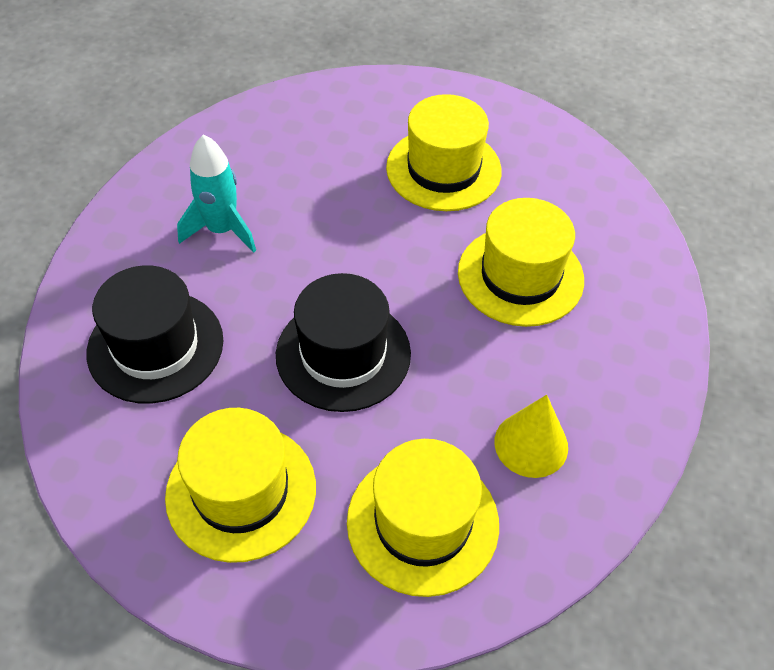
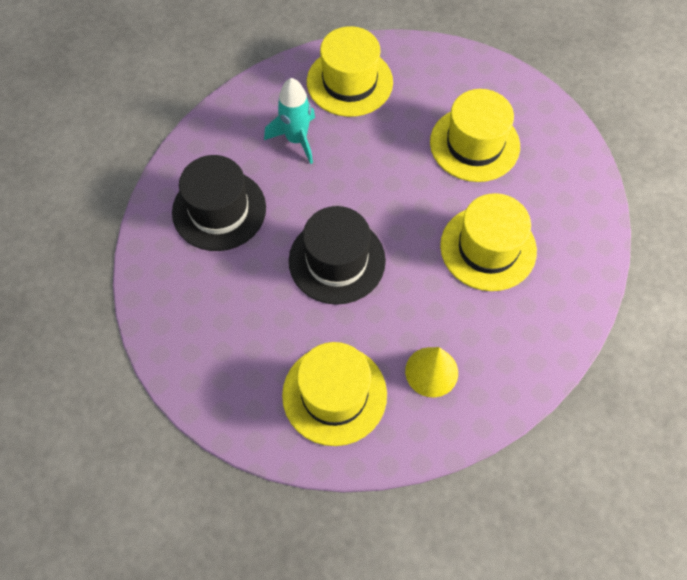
camera: 25 degrees right, 10 degrees up
yellow hat [165,408,316,563] -> yellow hat moved to [307,26,393,117]

